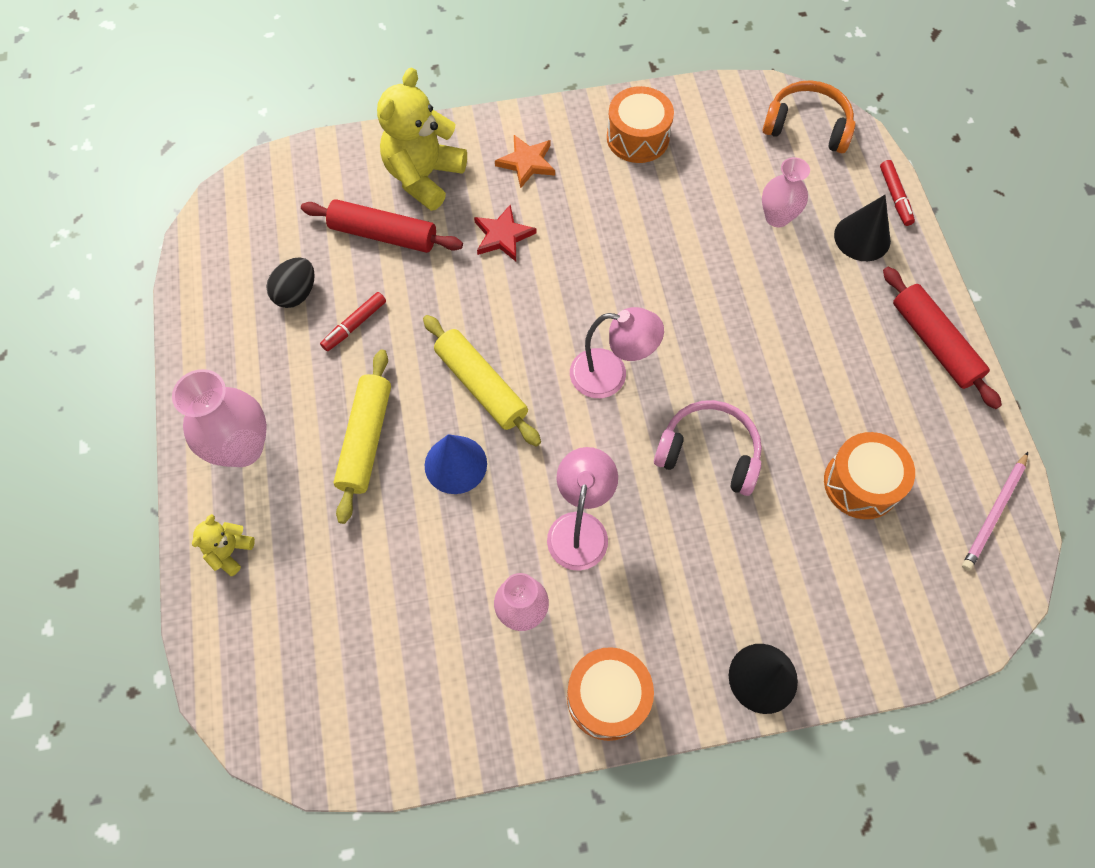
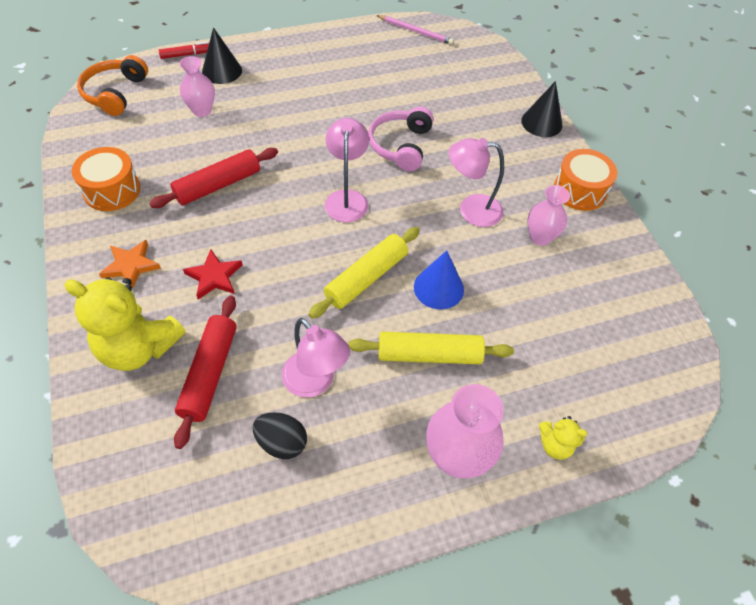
camera: 100 degrees left, 10 degrees down
red marker [320,292,386,351] -> pink lamp [282,318,350,397]
orange drum [824,432,915,519] -> none
red rolling pin [883,267,1002,409] -> red rolling pin moved to [149,148,278,208]

